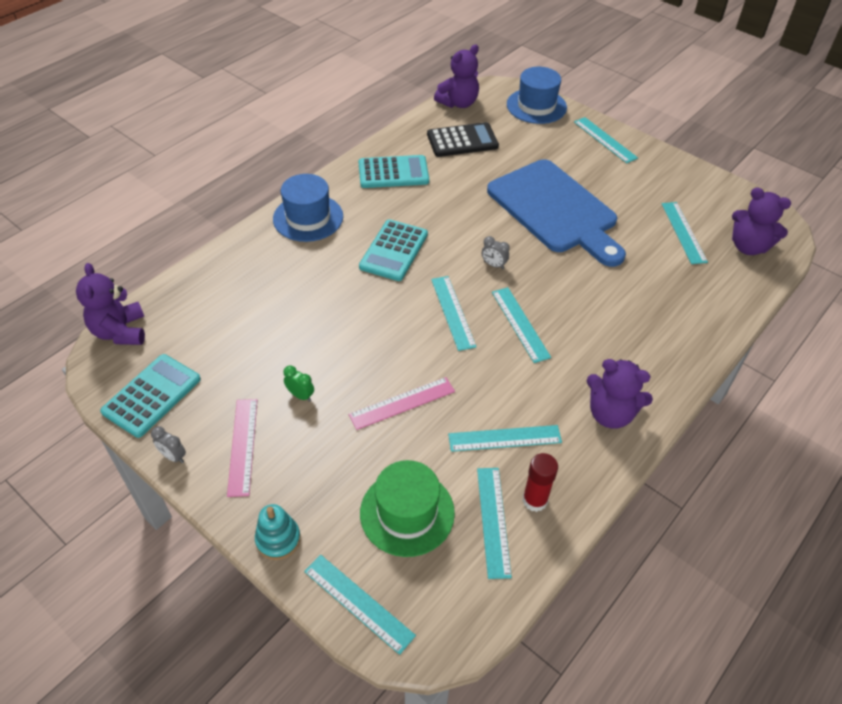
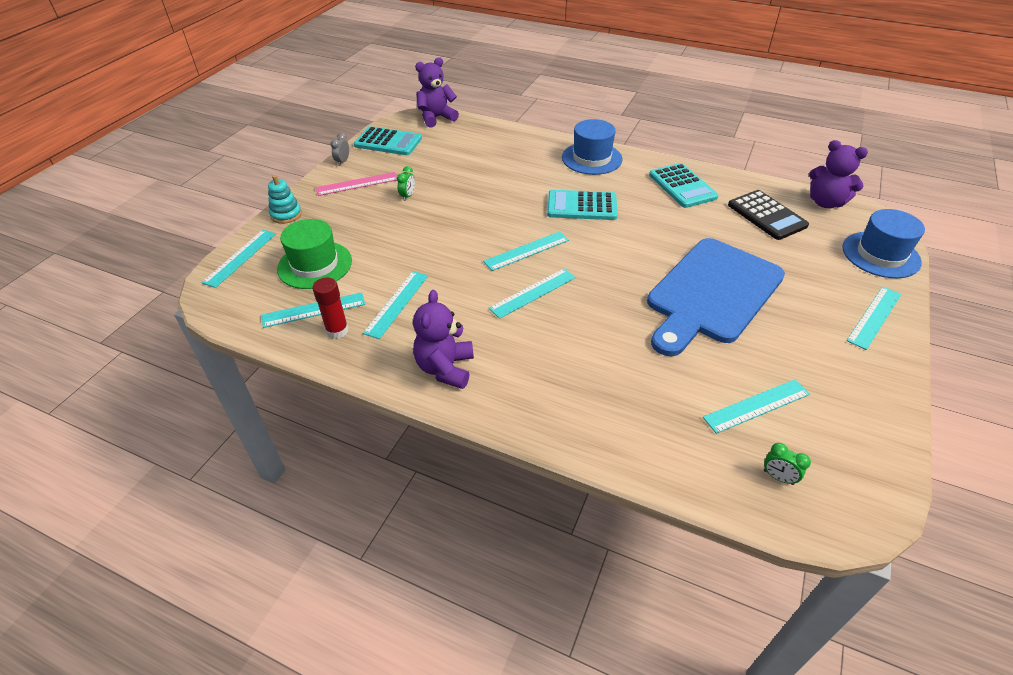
camera: 75 degrees right, 5 degrees down
pink ruler [349,377,455,430] -> none
turquoise ruler [448,425,562,452] -> turquoise ruler turned 45 degrees clockwise [363,271,428,339]
grey clock [482,236,510,269] -> none
purple teddy bear [732,187,791,255] -> green clock [764,443,811,485]

